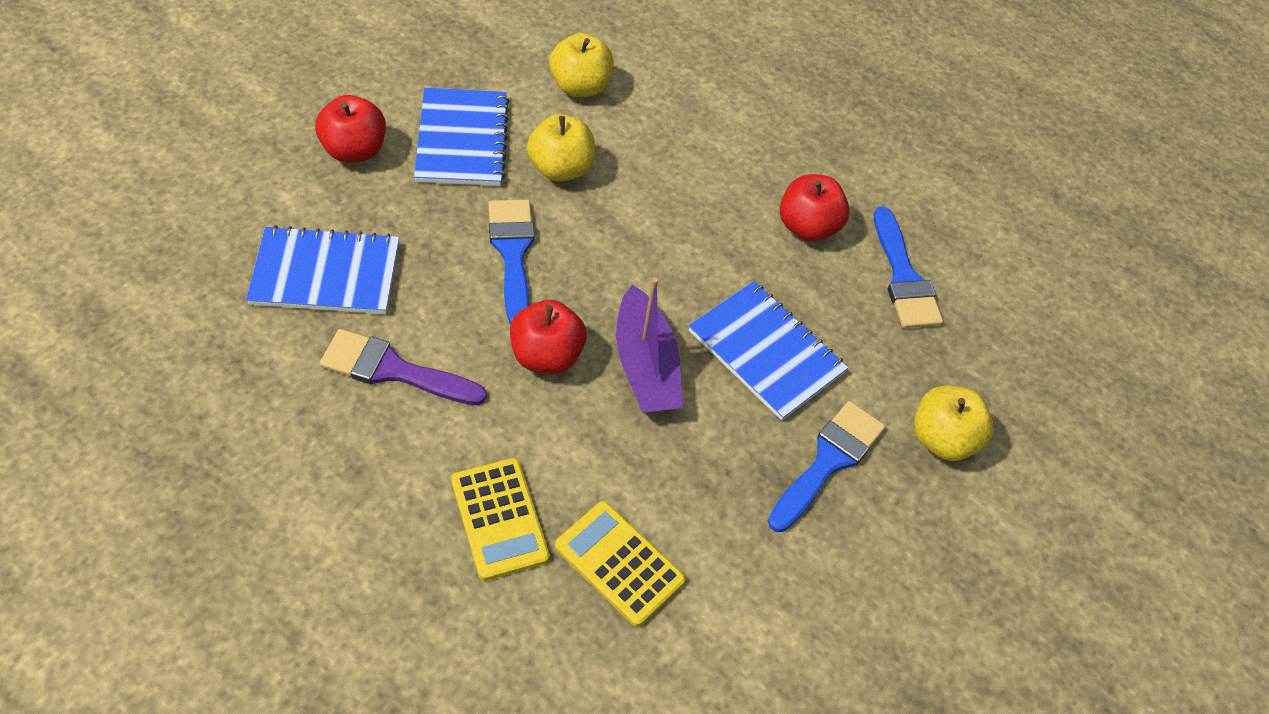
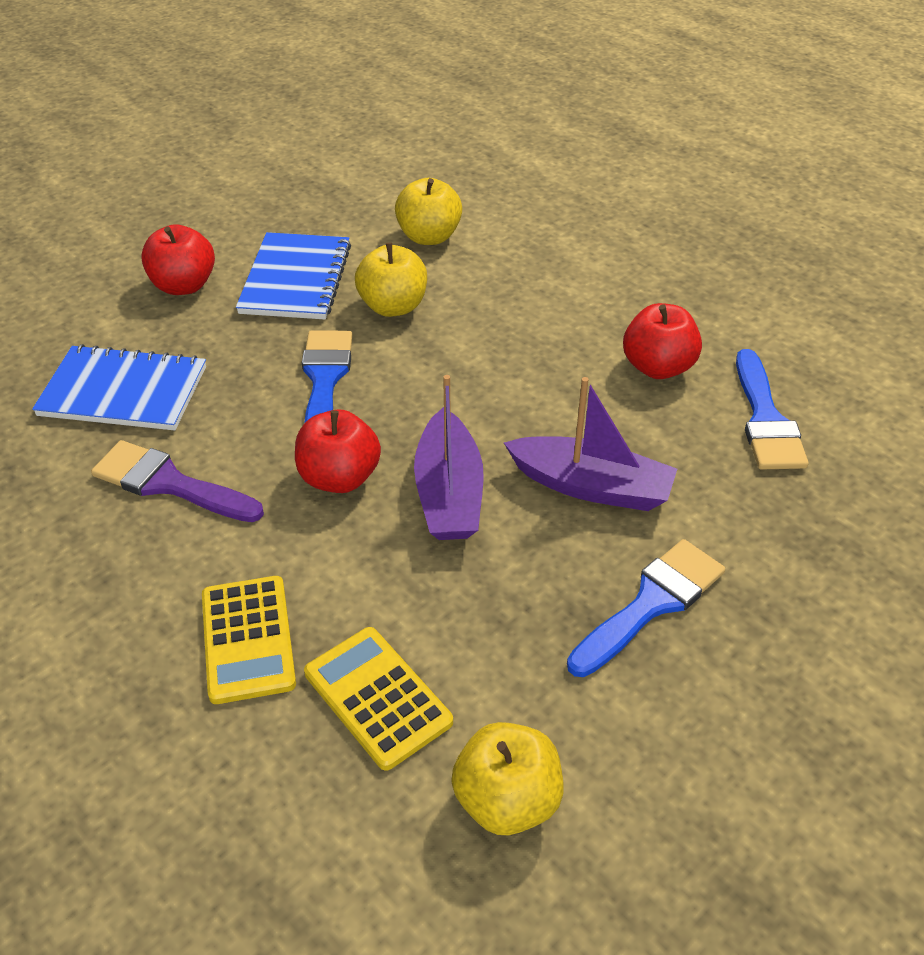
camera: 15 degrees right, 10 degrees down
blue notebook [689,281,848,421] -> purple boat [504,377,677,511]
yellow apple [914,386,994,461] -> yellow apple moved to [451,722,563,835]

